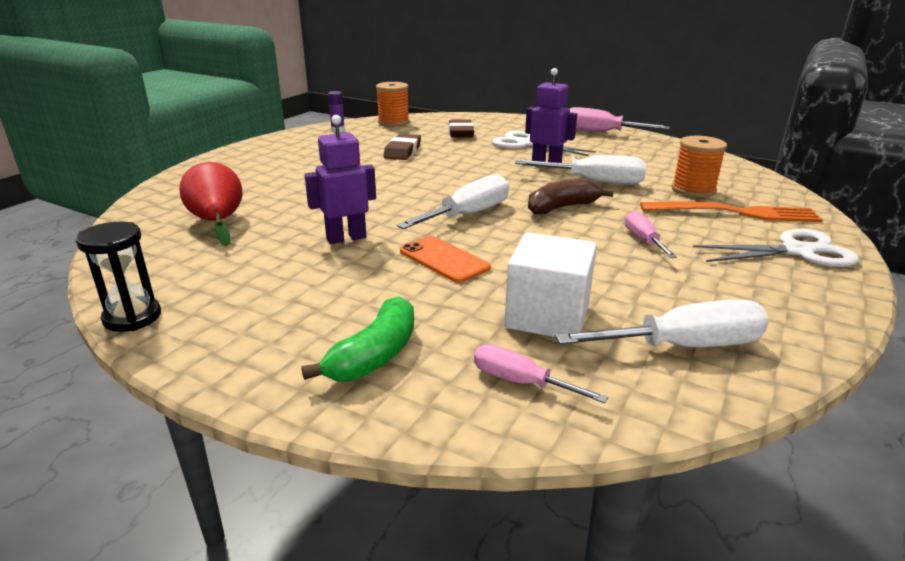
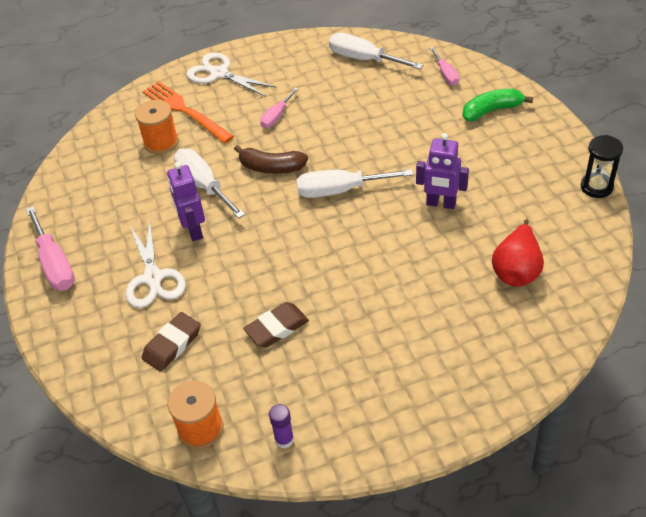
camera: 135 degrees left, 20 degrees up
orange phone [400,236,491,283] -> none
white cube [504,232,597,337] -> none

